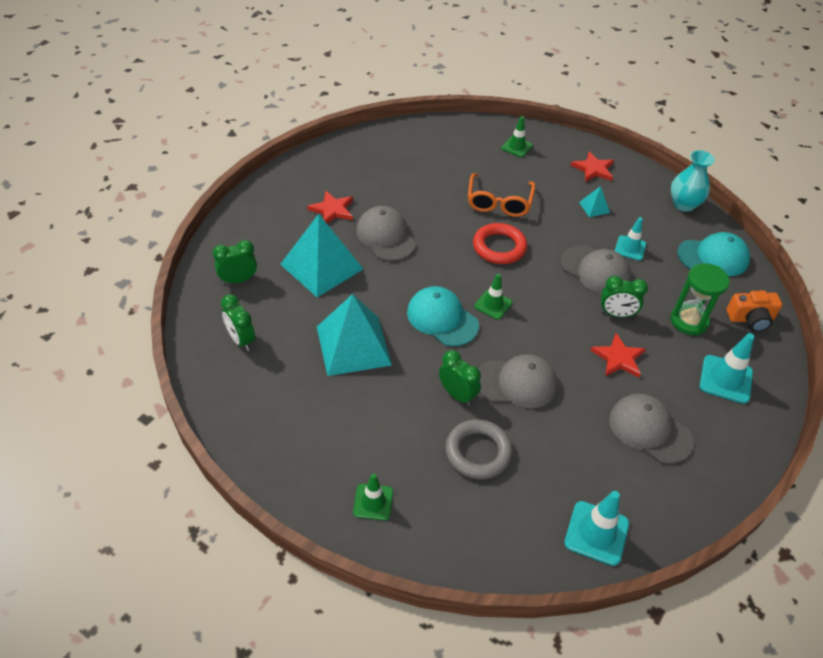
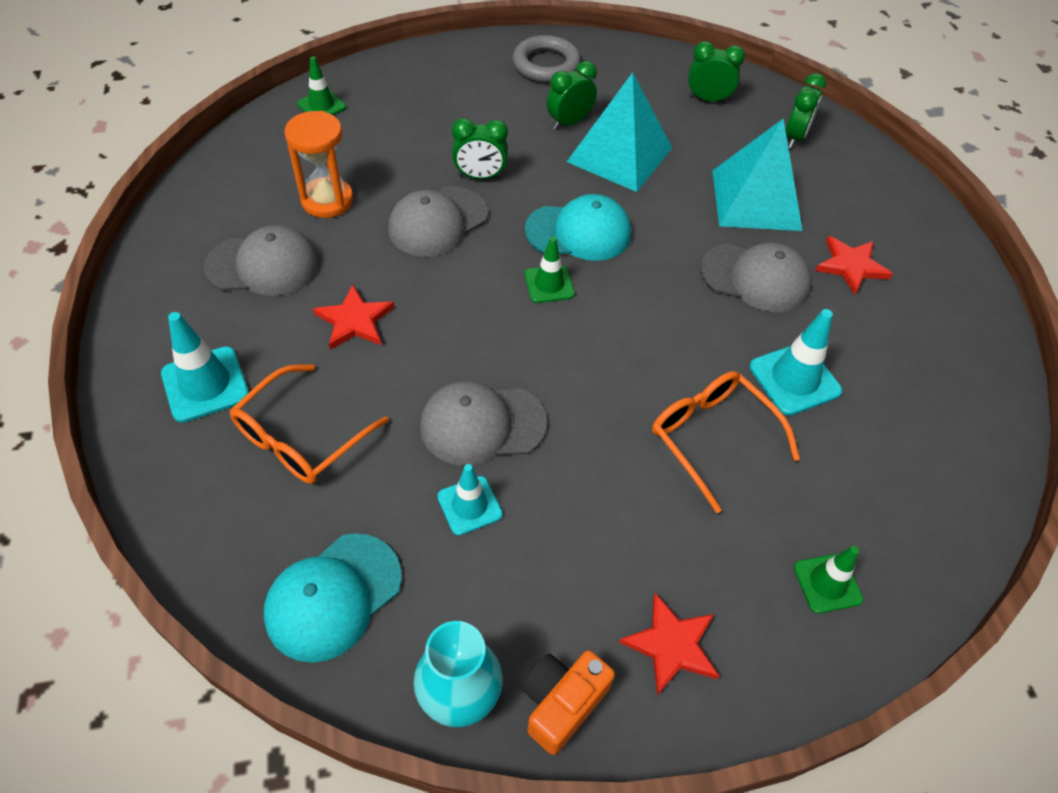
camera: 135 degrees right, 5 degrees up
green traffic cone [353,474,393,521] -> green traffic cone moved to [297,56,346,115]
grey ring [445,419,513,479] -> grey ring moved to [512,35,581,83]
red ring [473,223,527,264] -> none
turquoise traffic cone [564,491,629,566] -> turquoise traffic cone moved to [749,309,842,416]
turquoise pyramid [579,186,610,217] -> none
green clock [600,276,648,318] -> green clock moved to [547,61,597,130]
green hourglass [670,263,730,335] -> orange glasses [230,364,389,484]
orange camera [726,291,782,332] -> orange camera moved to [521,650,615,755]
none -> orange hourglass [285,111,353,218]

